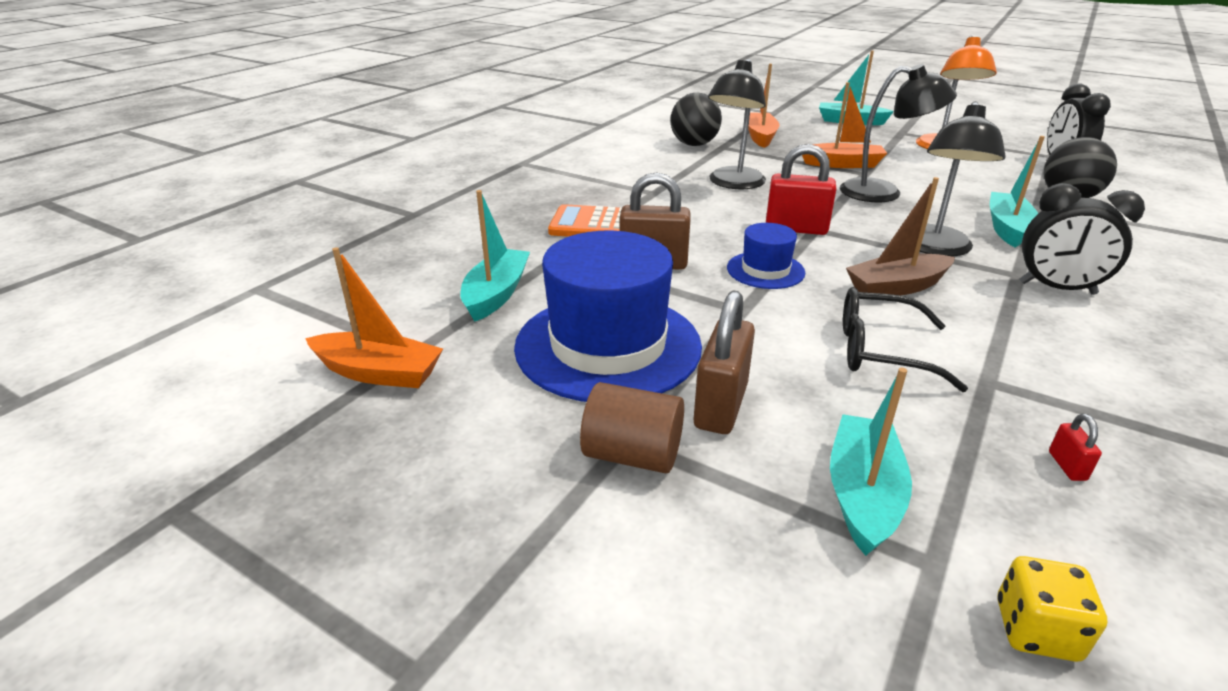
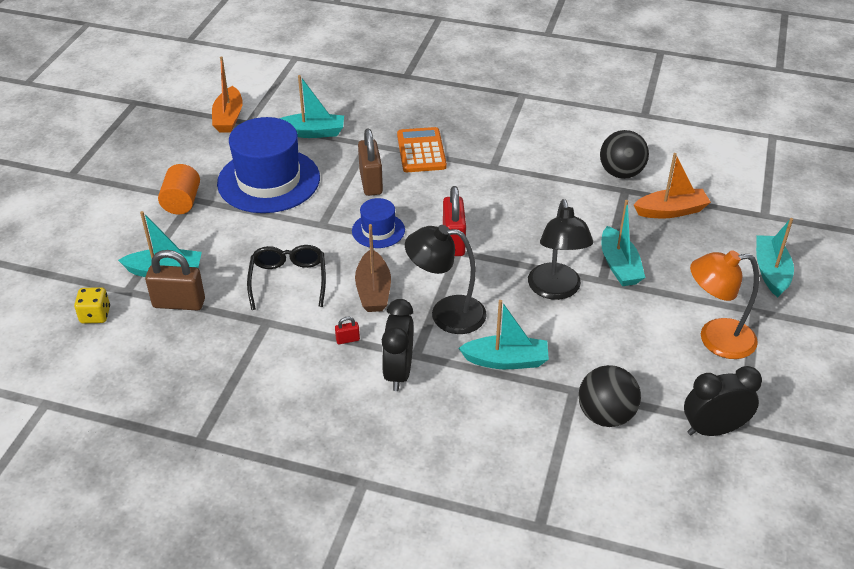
camera: 75 degrees right, 10 degrees up
brown cylinder [580,382,684,473] -> orange cylinder [158,164,200,214]
brown padlock [694,290,755,434] -> brown padlock moved to [145,250,205,310]
black lamp [708,59,766,189] -> none
orange boat [802,82,887,168] -> turquoise boat [601,200,645,286]
brown boat [846,177,955,296] -> brown boat turned 150 degrees counterclockwise [355,224,391,312]
red padlock [1049,414,1102,481] -> red padlock moved to [335,317,360,344]

